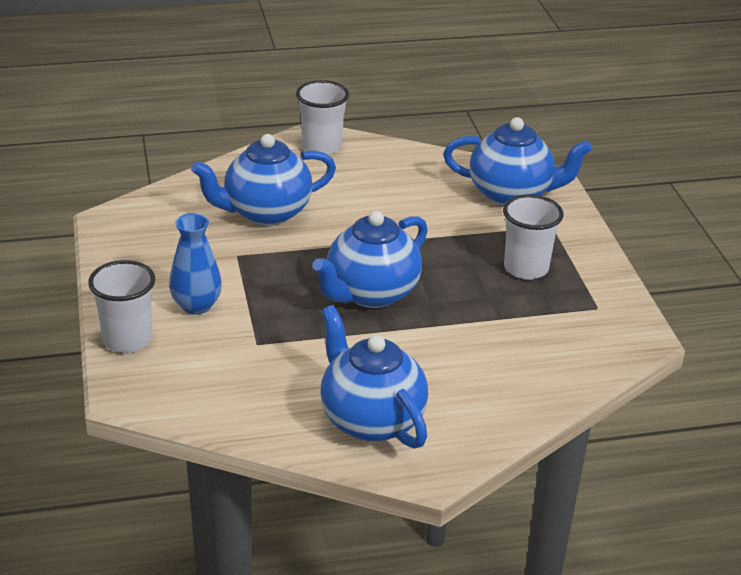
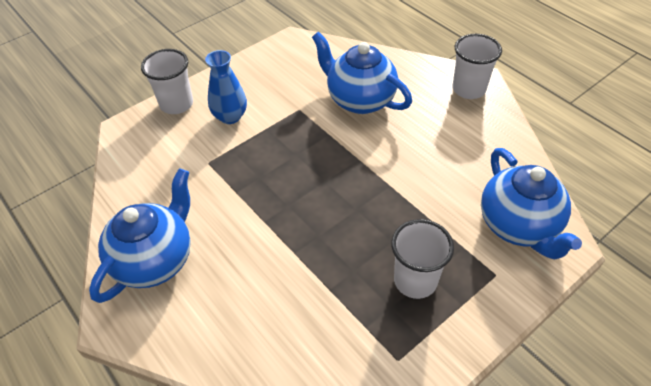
camera: 65 degrees right, 15 degrees up
blue teapot [312,211,428,308] -> none

